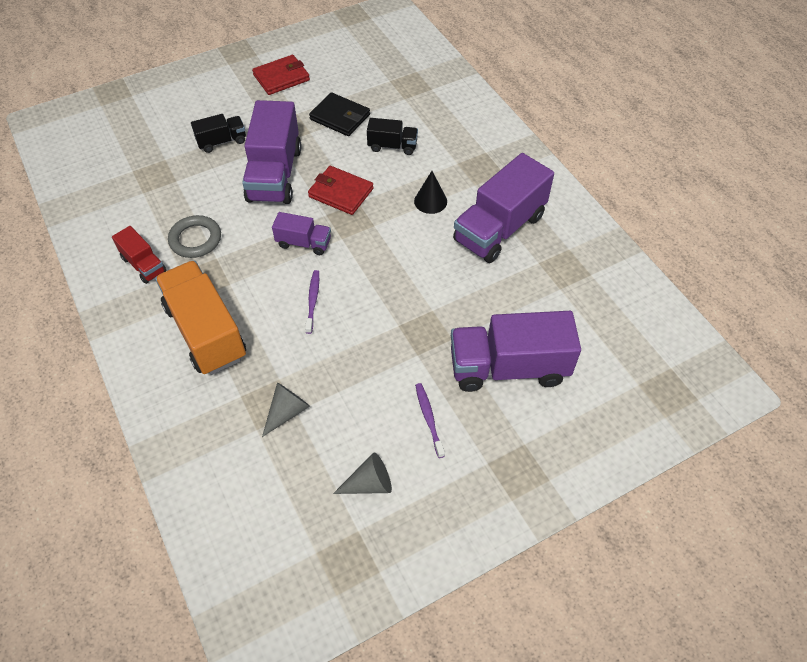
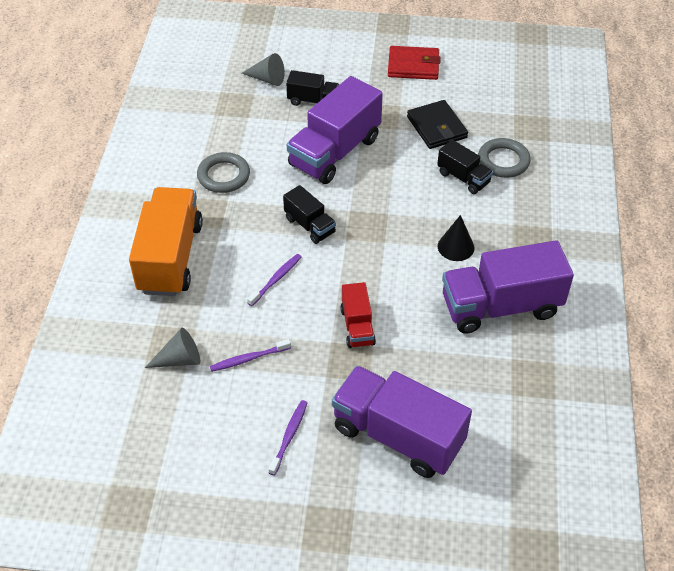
camera: 35 degrees right, 5 degrees down
red truck [112,226,166,284] -> red truck moved to [340,282,376,348]
purple truck [272,212,331,255] -> black truck [283,185,336,244]
red wallet [308,166,374,215] -> none
grey cone [333,453,392,494] -> grey cone moved to [242,53,285,86]
none -> purple toothbrush [210,339,291,372]
none -> grey ring [478,138,531,178]

